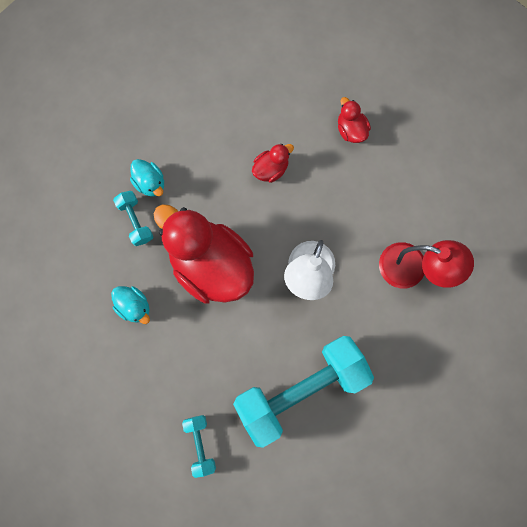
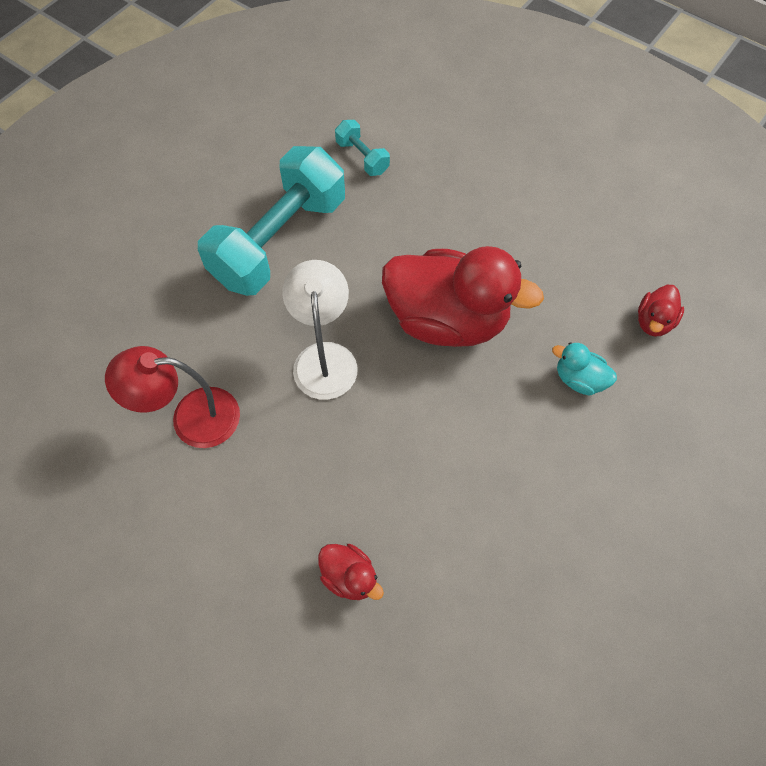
camera: 155 degrees right, 15 degrees down
turquoise duck [111,286,150,324] -> none
turquoise dumbbell [113,191,154,246] -> none
red duck [252,144,294,183] -> red duck moved to [638,285,684,337]

